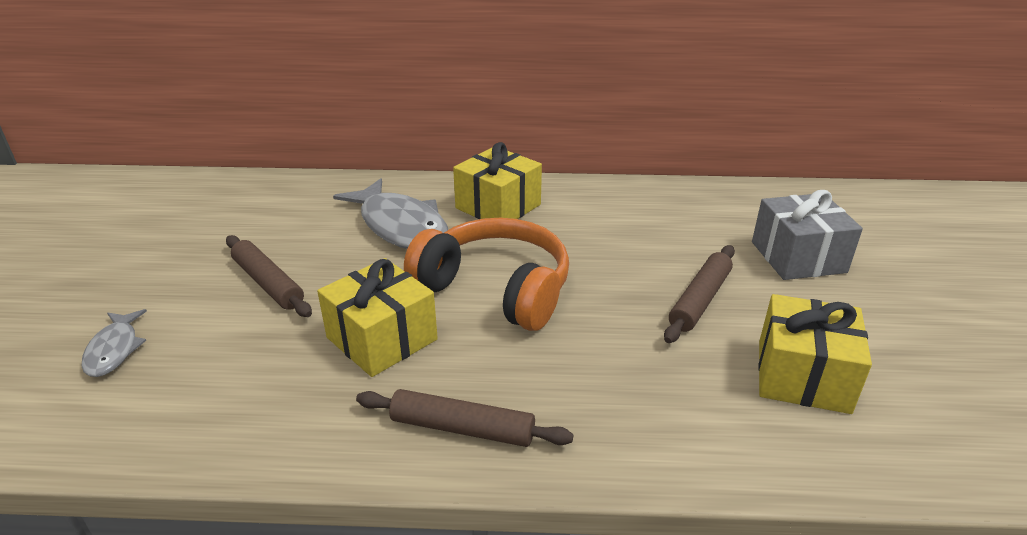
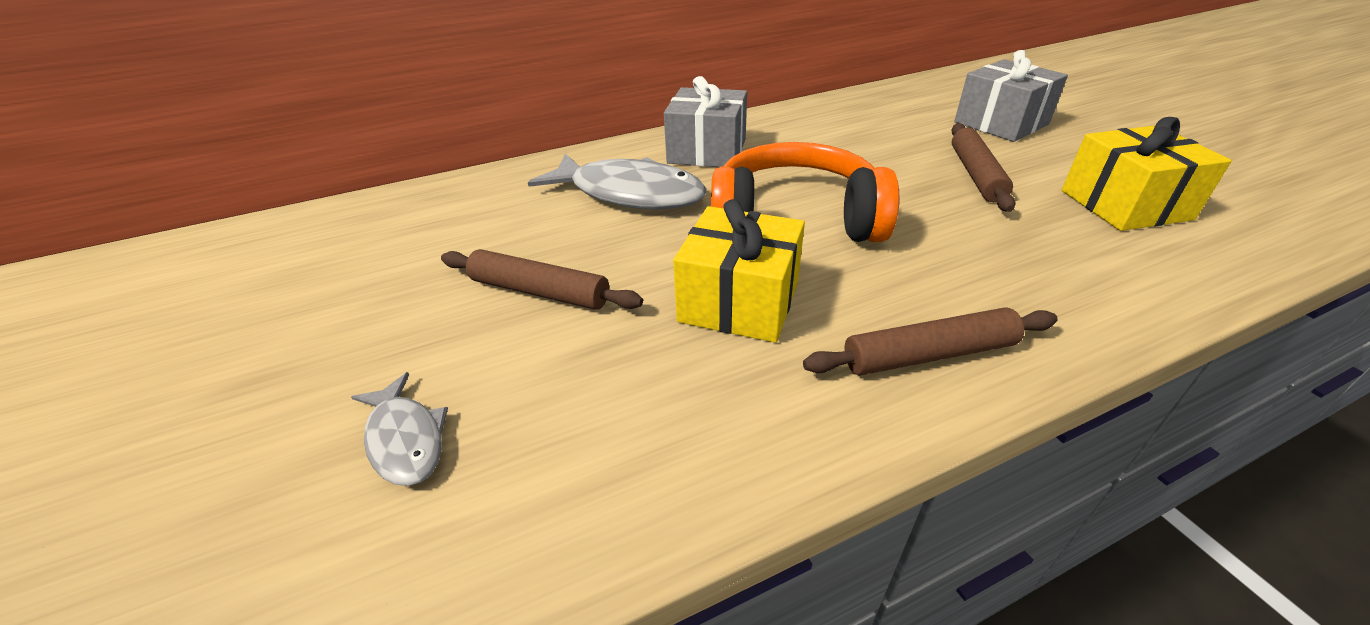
camera: 25 degrees left, 5 degrees up
yellow gift [453,142,542,219] -> grey gift [664,76,747,167]

